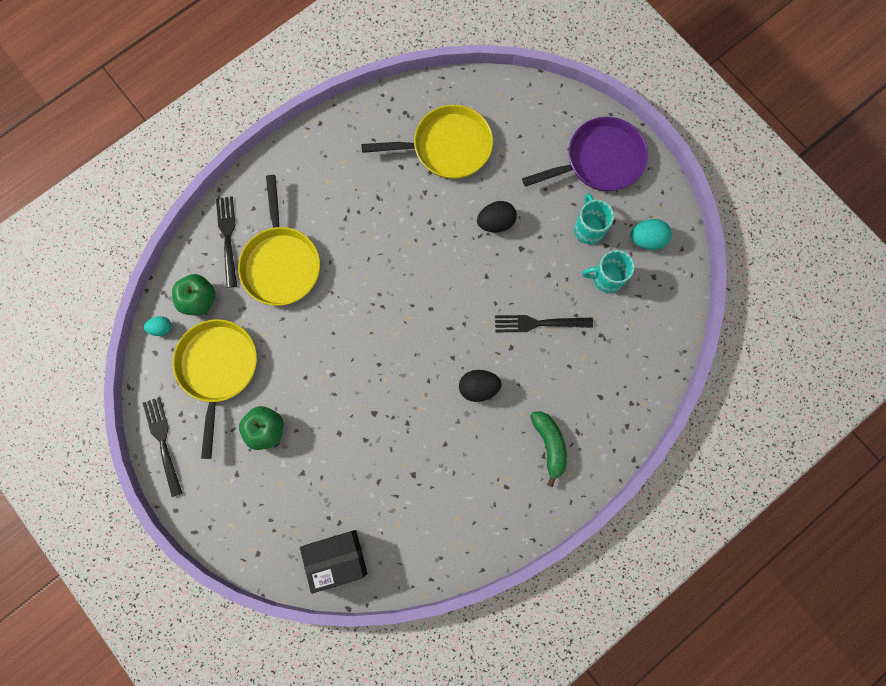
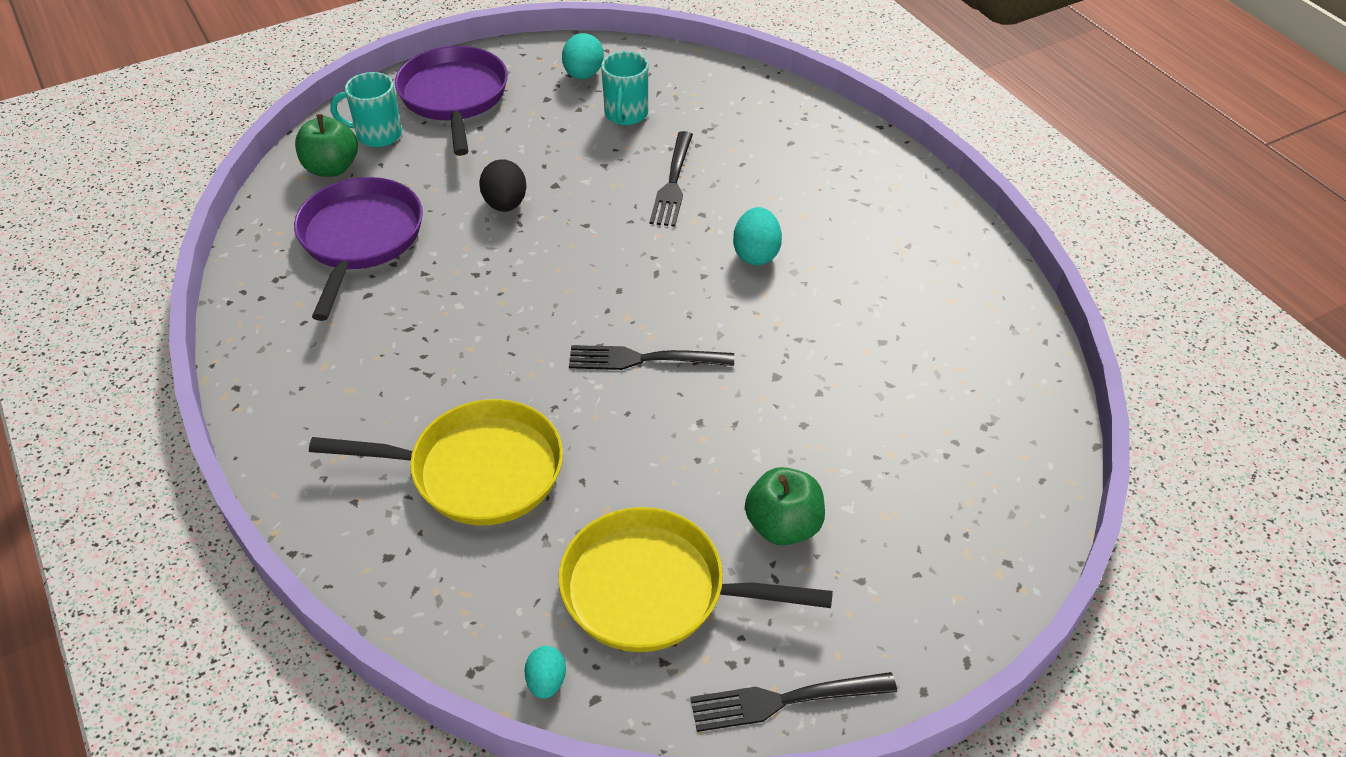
camera: 80 degrees left, 30 degrees down
green apple [172,274,216,316] -> green apple moved to [295,114,358,177]
black fork [216,196,237,288] -> black fork moved to [569,345,734,370]
black box [300,530,367,594] -> none
yellow pan [361,105,493,179] -> purple pan [294,177,423,321]
black egg [459,370,502,402] -> turquoise egg [733,207,782,266]
green banana [530,411,567,487] -> none
turquoise mug [574,193,614,244] -> turquoise mug moved to [330,72,402,147]

